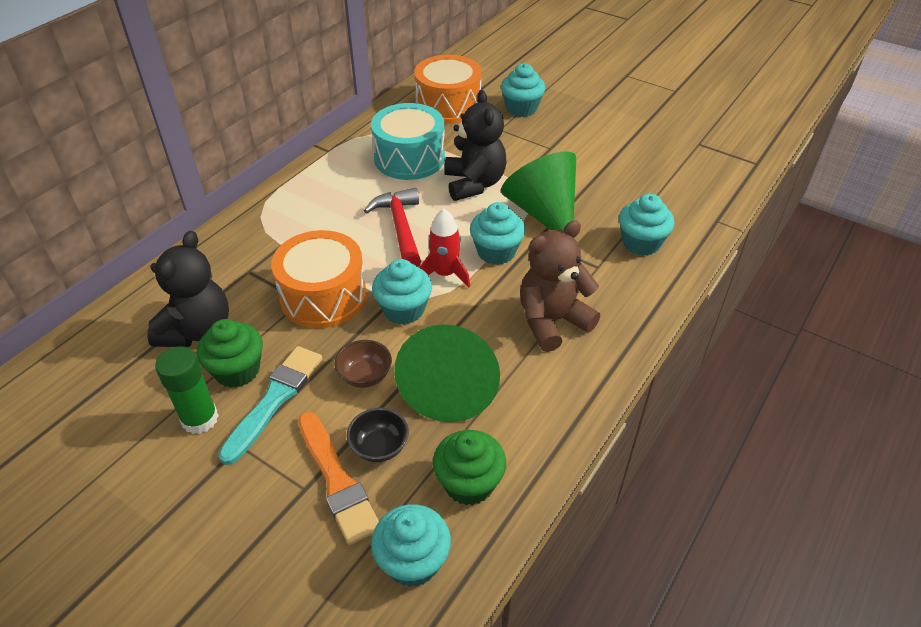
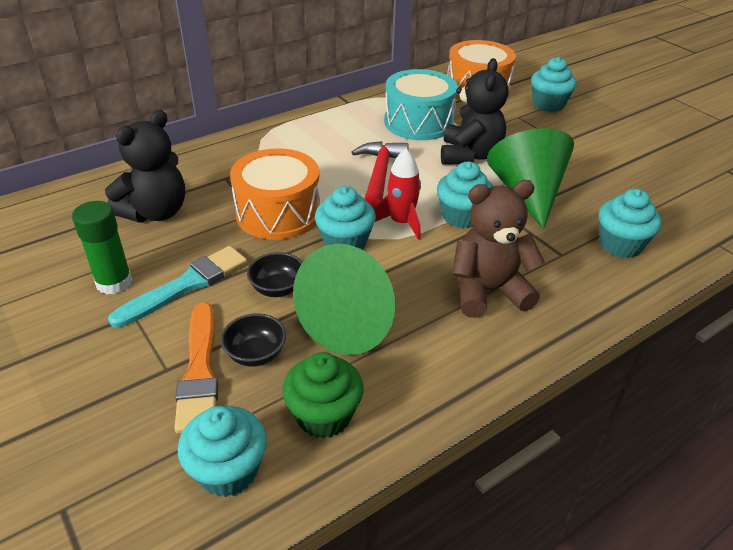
camera: 20 degrees right, 5 degrees down
green cupcake [197,319,263,388] -> none
brown bowl [334,340,392,388] -> black bowl [247,252,303,297]

